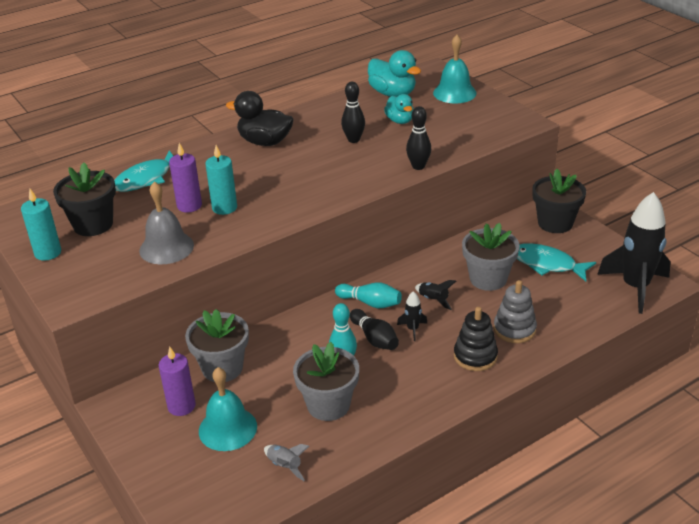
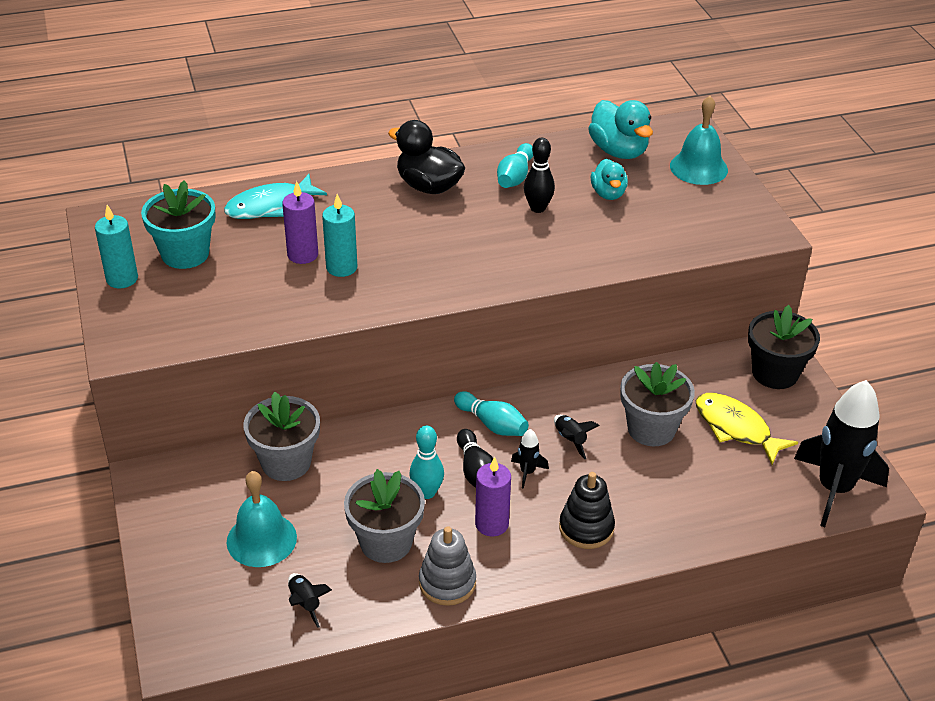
camera: 15 degrees right, 5 degrees up
black flower pot [53,162,116,236] -> turquoise flower pot [141,180,216,269]
grey bell [139,182,194,264] -> none
purple candle [159,347,196,416] -> purple candle moved to [475,457,511,537]
grey rocket [264,444,309,481] -> black rocket [288,573,332,627]
black bowling pin [406,106,431,170] -> none
grey stacking toy [494,280,537,343] -> grey stacking toy moved to [419,526,476,606]
turquoise fish [517,243,596,281] -> yellow fish [696,393,798,465]
none -> turquoise bowling pin [497,143,533,188]

